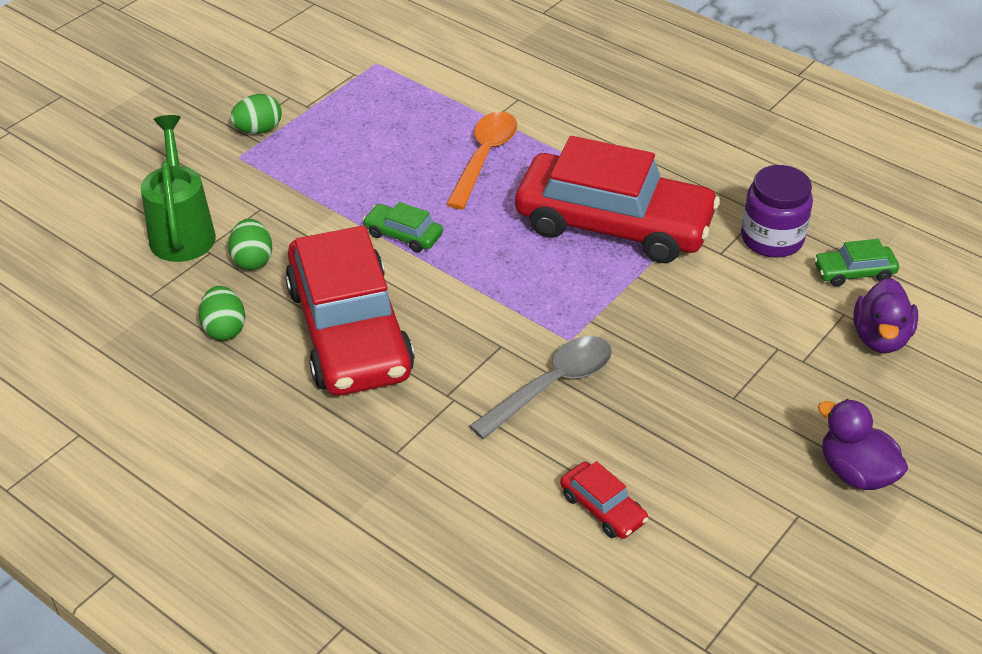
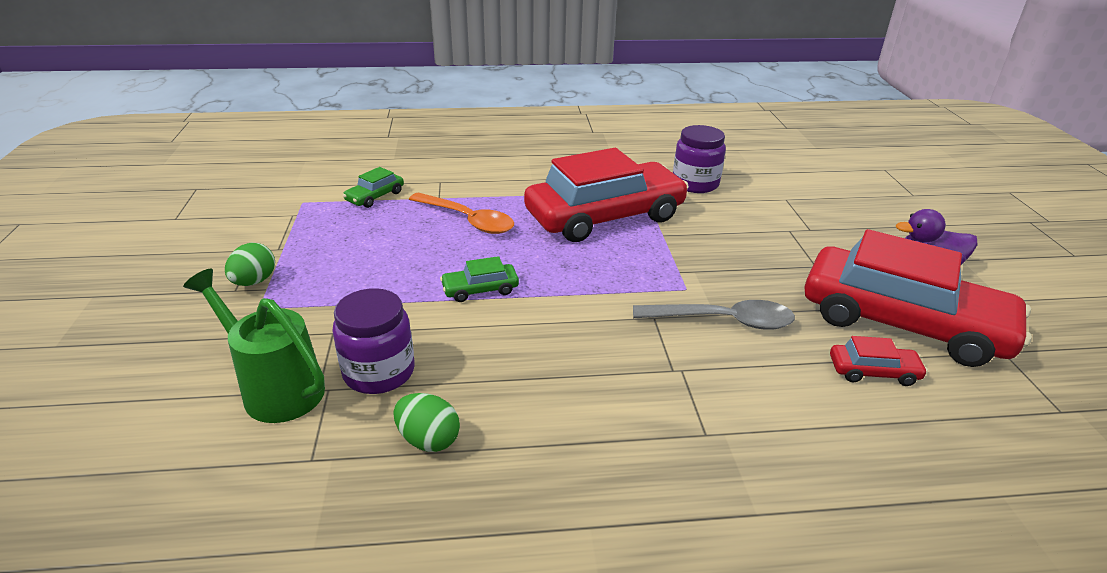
camera: 45 degrees left, 10 degrees down
green egg [228,219,272,270] -> purple jar [332,288,415,394]
red car [285,225,414,396] -> red car moved to [804,229,1032,367]
orange spoon [446,112,517,209] -> orange spoon turned 150 degrees clockwise [409,193,514,234]
grey spoon [469,336,612,439] -> grey spoon turned 90 degrees clockwise [633,300,795,330]
green car [814,239,899,287] -> green car moved to [343,167,404,208]
purple duck [853,278,918,353] -> none

